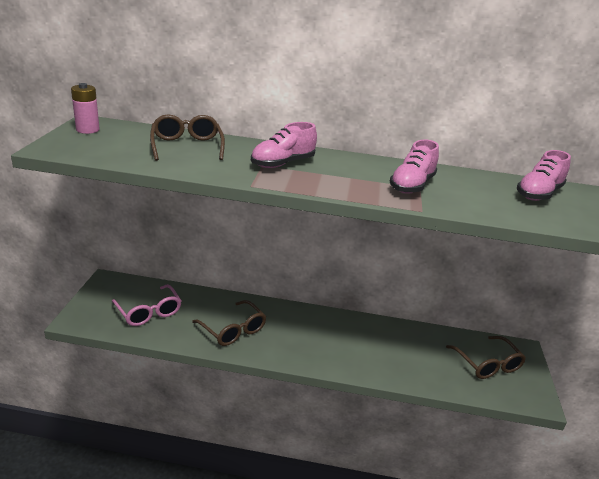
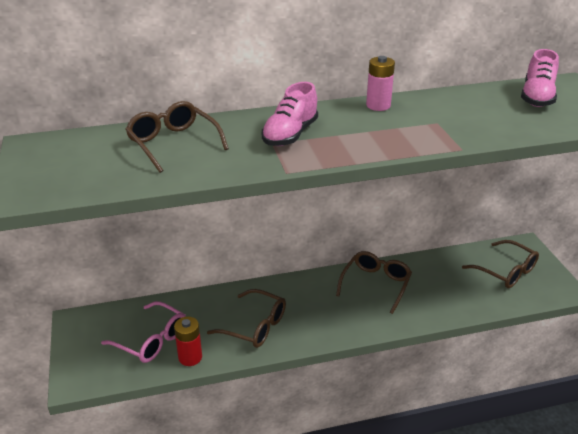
camera: 20 degrees left, 5 degrees up
pink battery [71,83,100,134] -> pink battery moved to [366,56,395,111]
pink shoe [390,140,439,194] -> none
none -> red battery [174,317,202,366]
none -> brown glasses [336,251,412,314]

